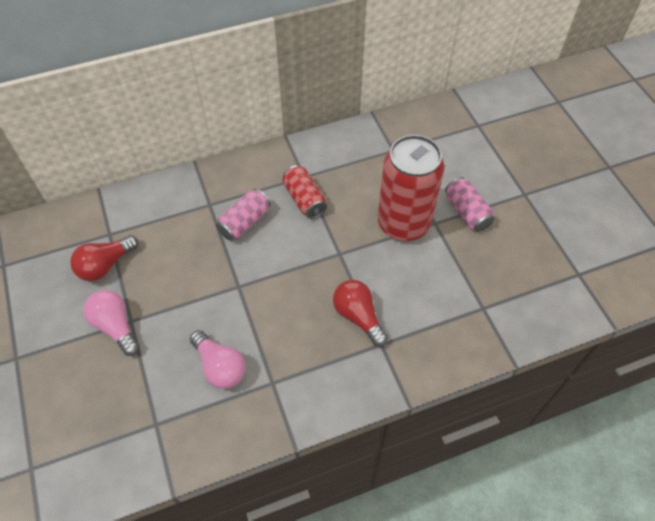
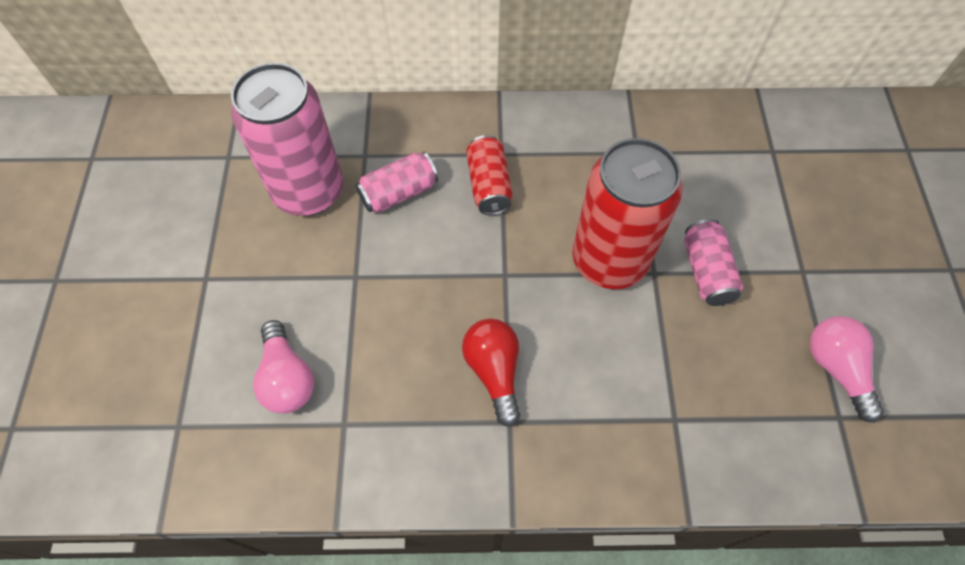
camera: 20 degrees right, 5 degrees up
red light bulb [70,235,138,281] -> none
pink light bulb [83,290,140,356] -> pink light bulb moved to [809,316,884,423]
none -> pink can [231,63,343,216]

